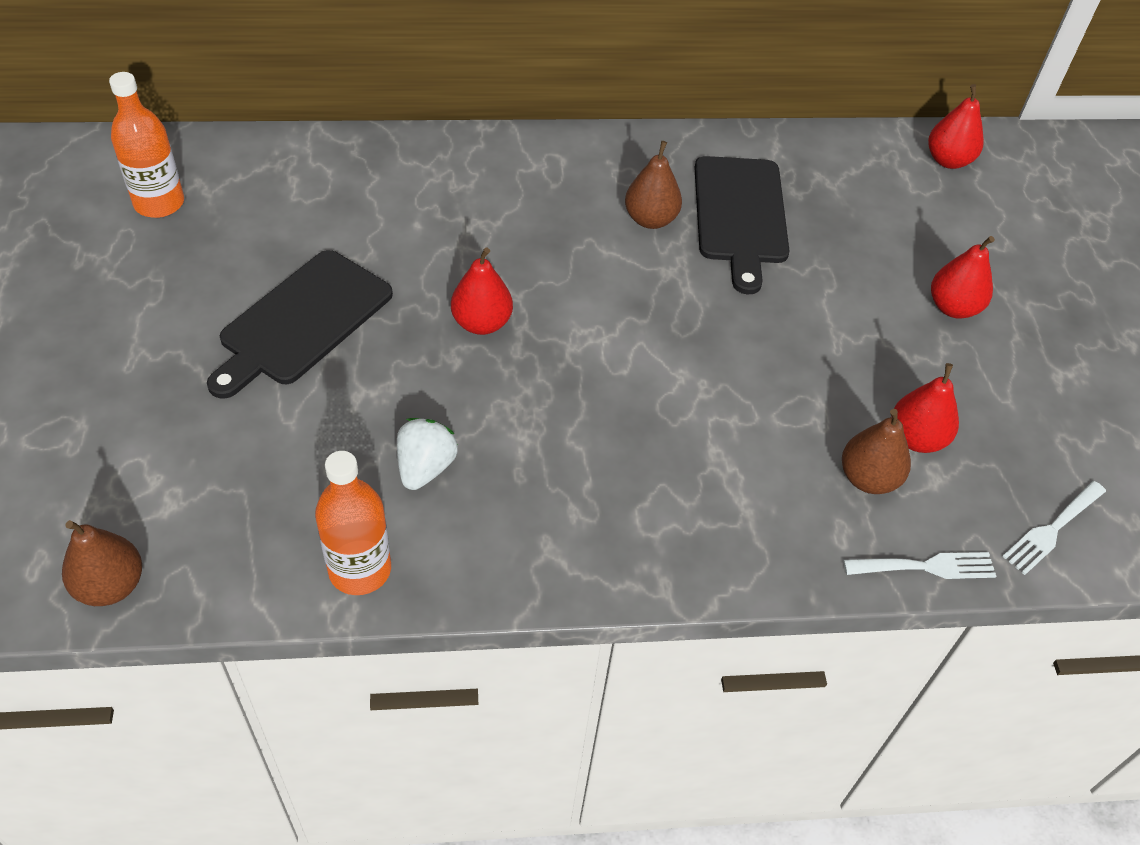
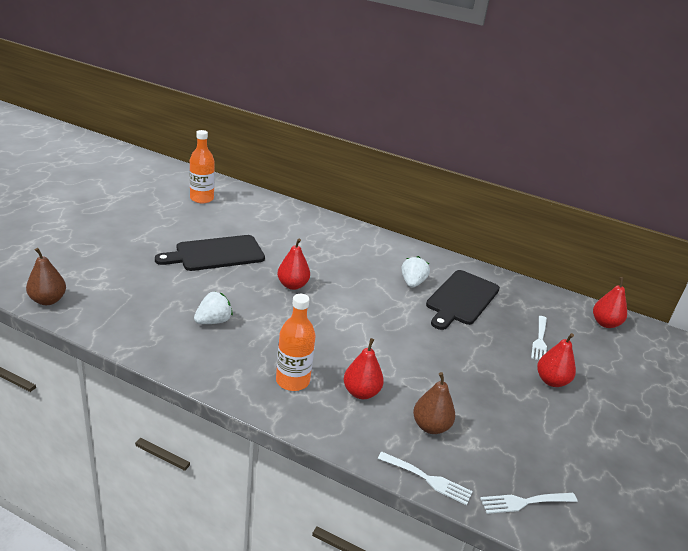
camera: 30 degrees right, 20 degrees down
orange bottle [315,451,391,595] -> orange bottle moved to [276,294,315,391]
brown pear [625,141,682,229] -> white strawberry [402,256,430,288]
red pear [891,363,959,453] -> red pear moved to [344,338,384,399]
none -> white fork [531,316,547,360]

